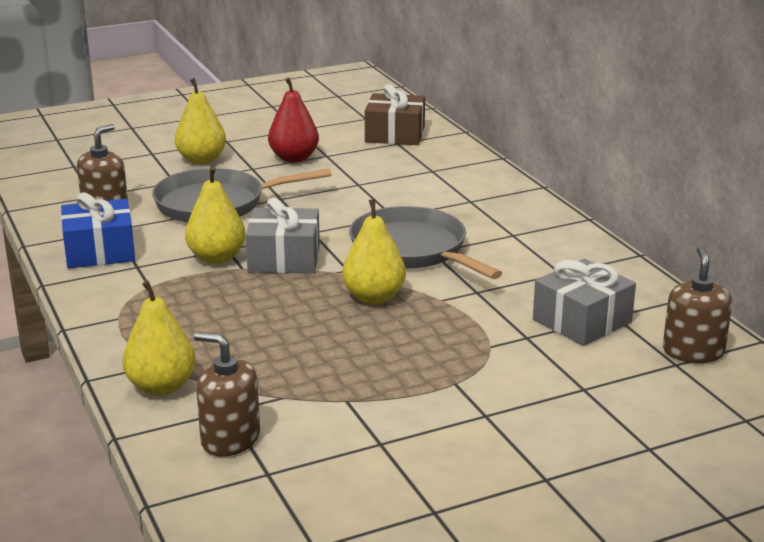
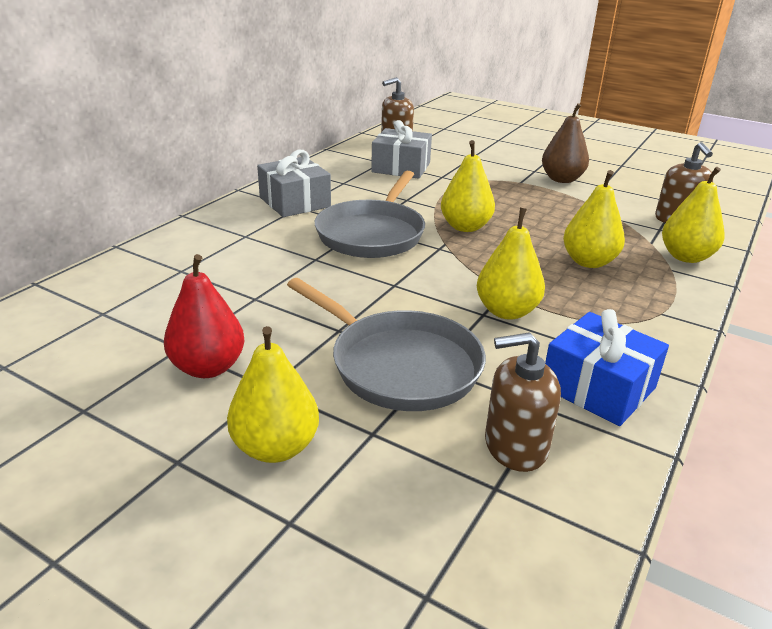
camera: 125 degrees left, 5 degrees up
grey gift [246,198,320,273] -> grey gift moved to [257,150,331,217]
brown gift [365,84,425,145] -> none
none -> brown pear [542,103,589,183]
none -> yellow pear [563,170,625,268]

